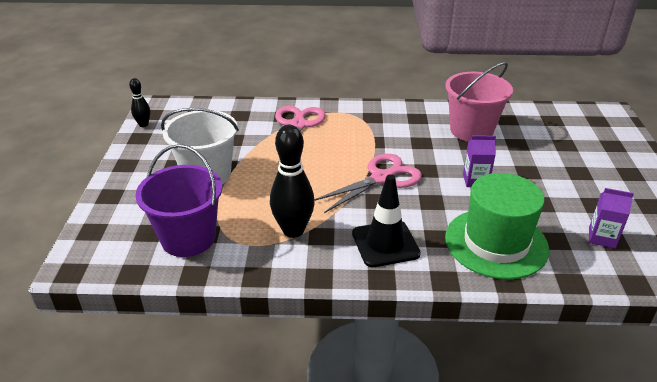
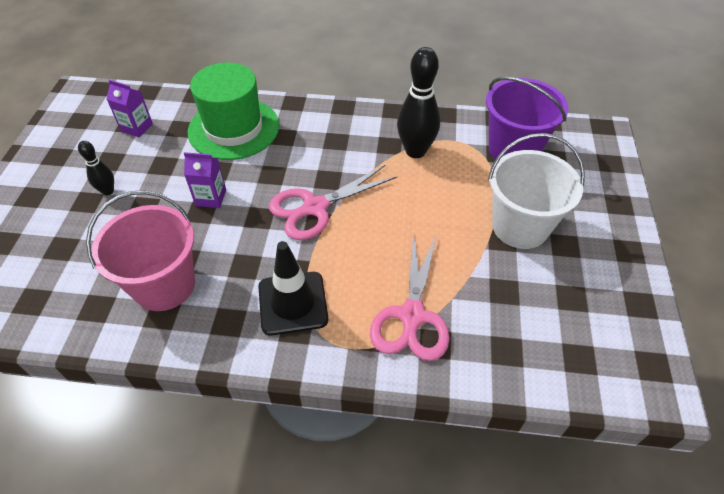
camera: 175 degrees left, 15 degrees up
black bowling pin [129,78,150,127] -> black bowling pin moved to [78,141,114,196]
black traffic cone [352,174,421,267] -> black traffic cone moved to [258,241,328,335]

